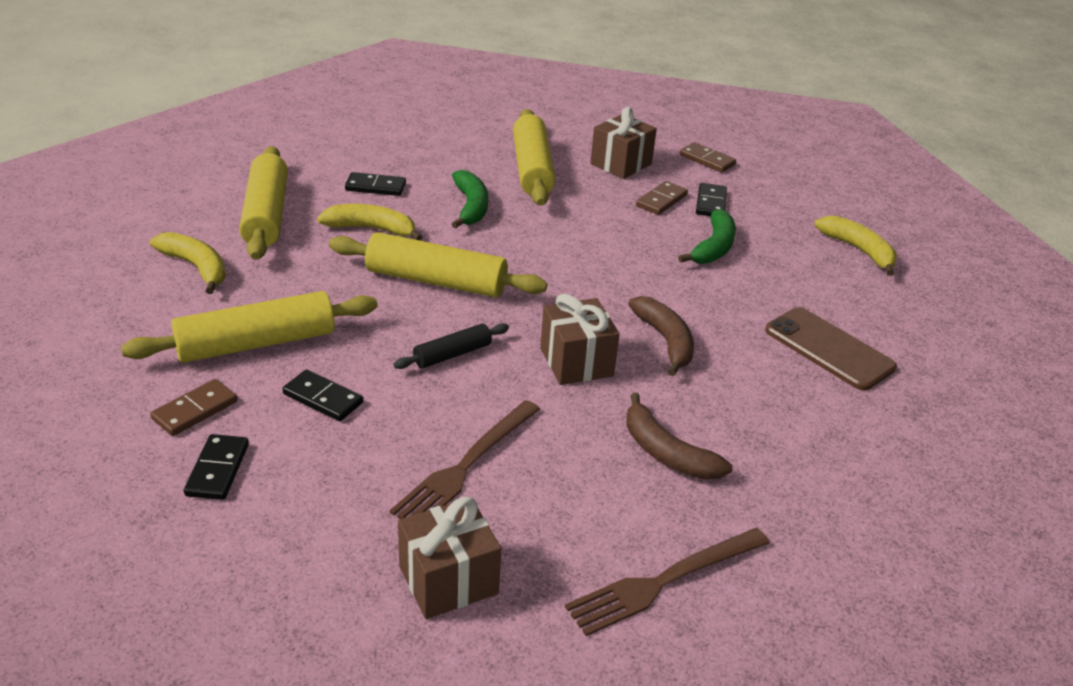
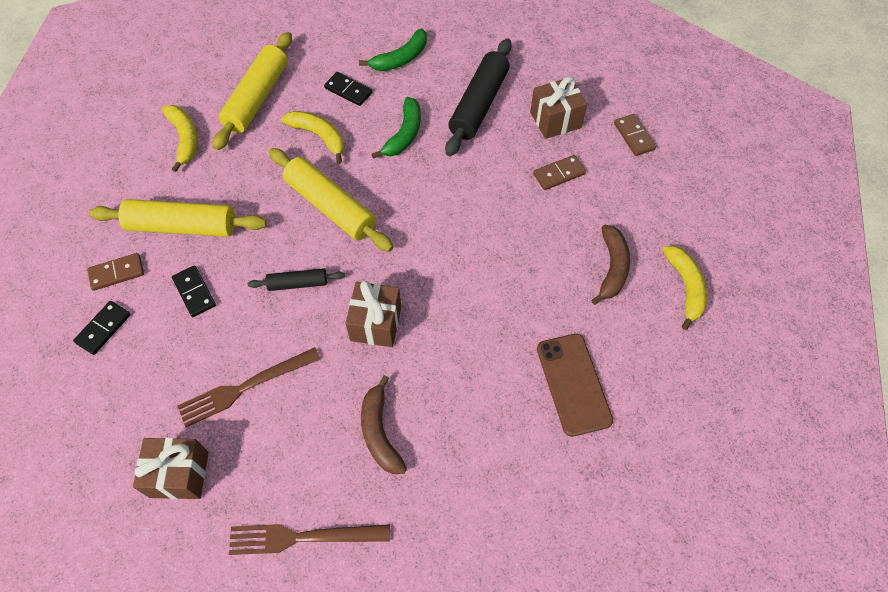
camera: 30 degrees right, 25 degrees up
yellow rolling pin [513,109,555,205] -> black rolling pin [445,39,512,156]
brown banana [628,296,694,376] -> brown banana moved to [591,225,630,305]
green banana [678,209,736,264] -> green banana moved to [359,28,427,71]
black domino [696,183,727,216] -> none

